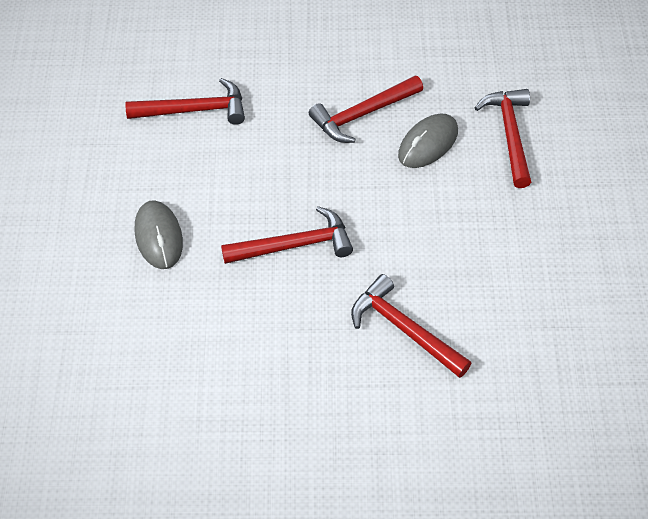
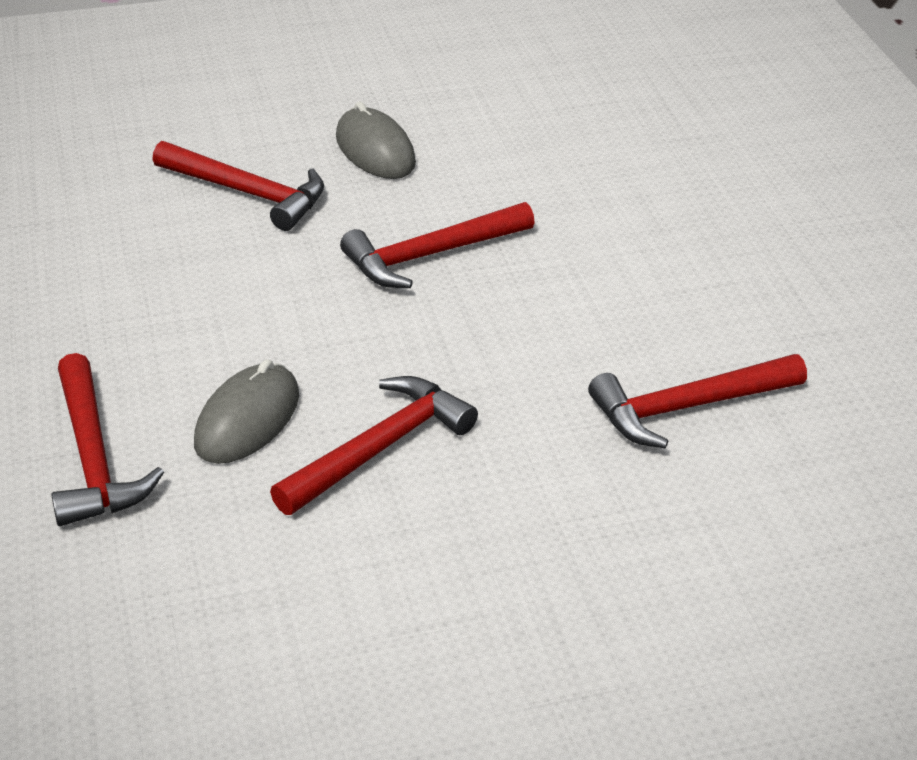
camera: 165 degrees right, 15 degrees down
grey mouse [135,201,183,269] -> grey mouse moved to [336,102,416,179]

